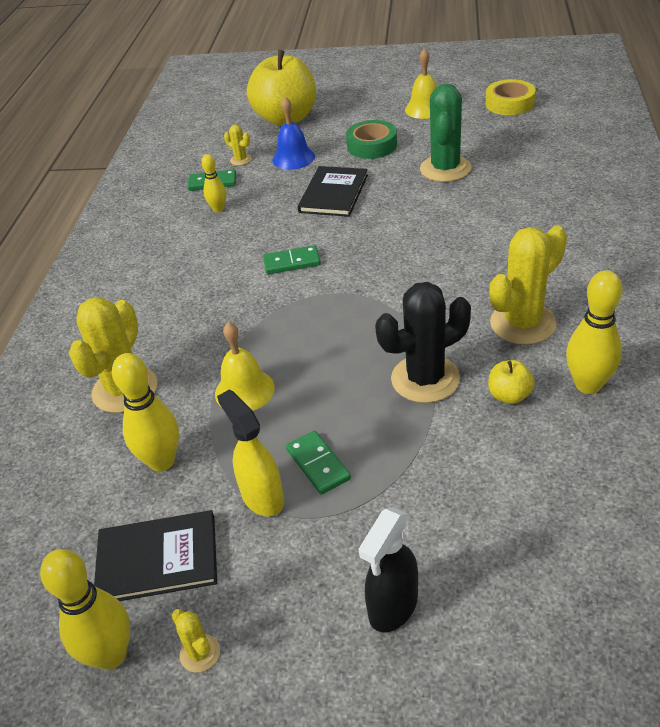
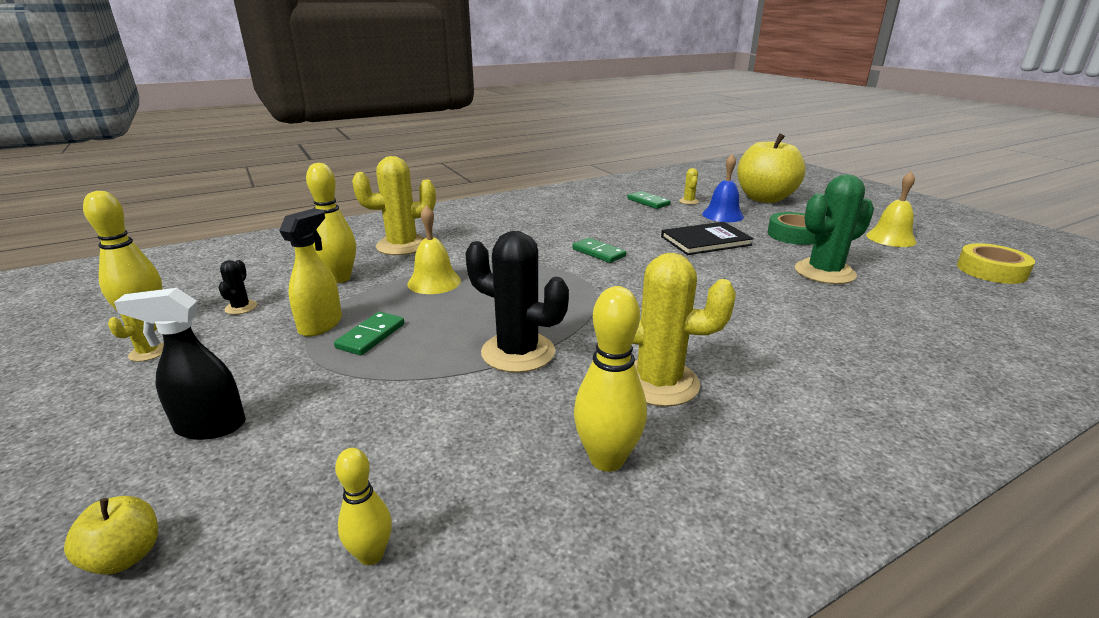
camera: 50 degrees right, 15 degrees down
black book [94,510,217,601] -> black cactus [218,260,257,315]
yellow bowling pin [201,154,226,212] -> yellow bowling pin moved to [335,448,392,565]
yellow apple [488,360,535,404] -> yellow apple moved to [64,496,158,575]

